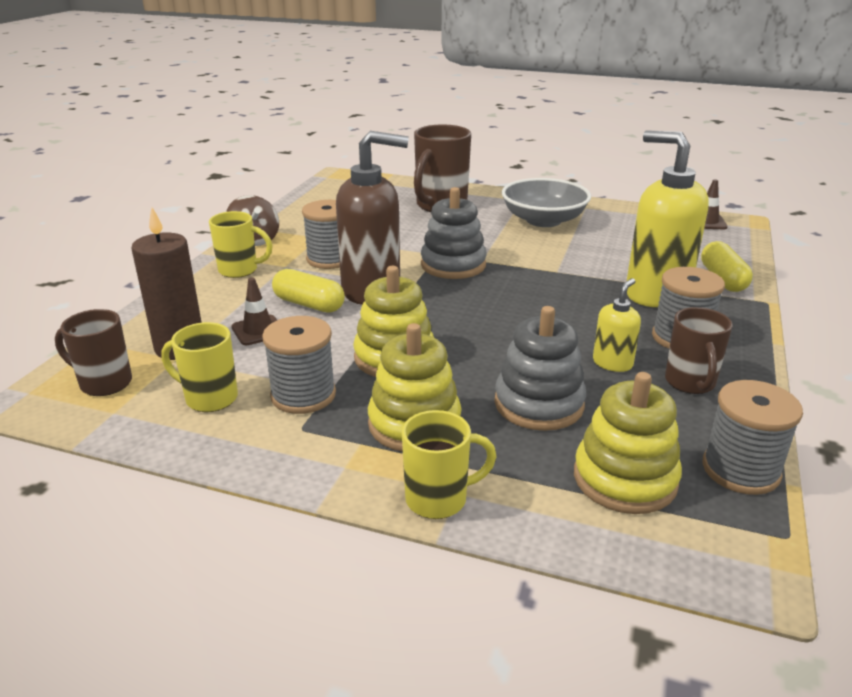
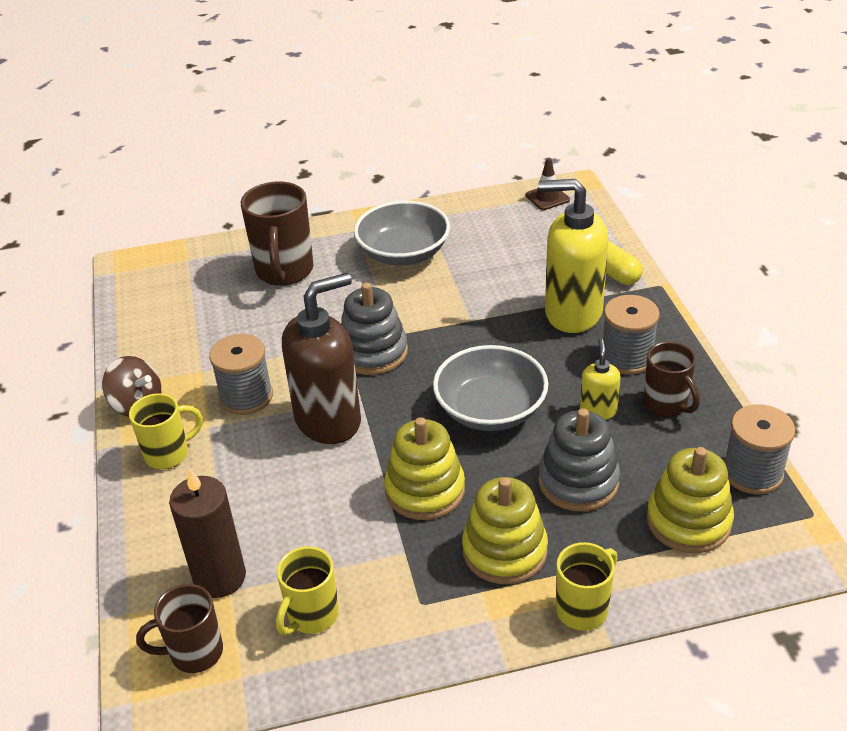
camera: 30 degrees left, 10 degrees up
yellow mug [161,322,238,412] -> yellow mug turned 45 degrees counterclockwise [276,546,339,635]
brown traffic cone [231,278,277,345] -> none
grey spool [262,316,336,414] -> none
yellow capsule [272,269,345,313] -> none
none -> grey bowl [433,345,548,431]

